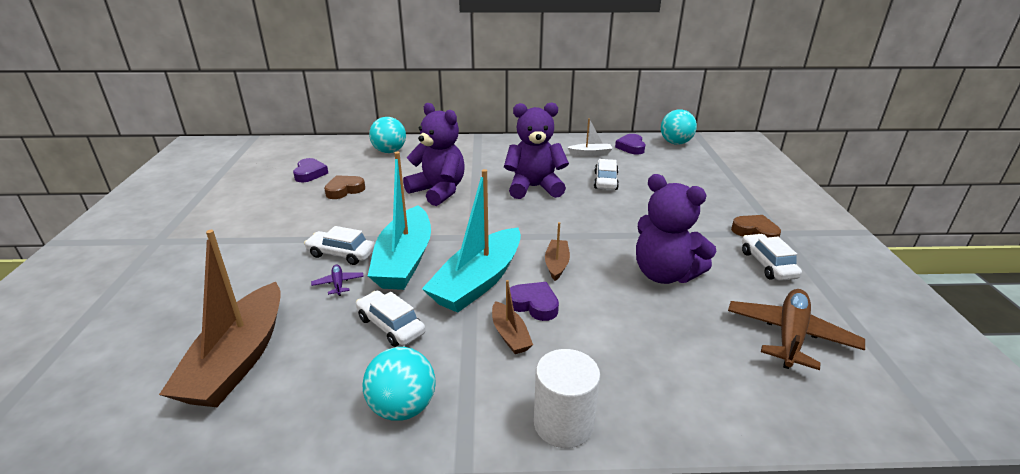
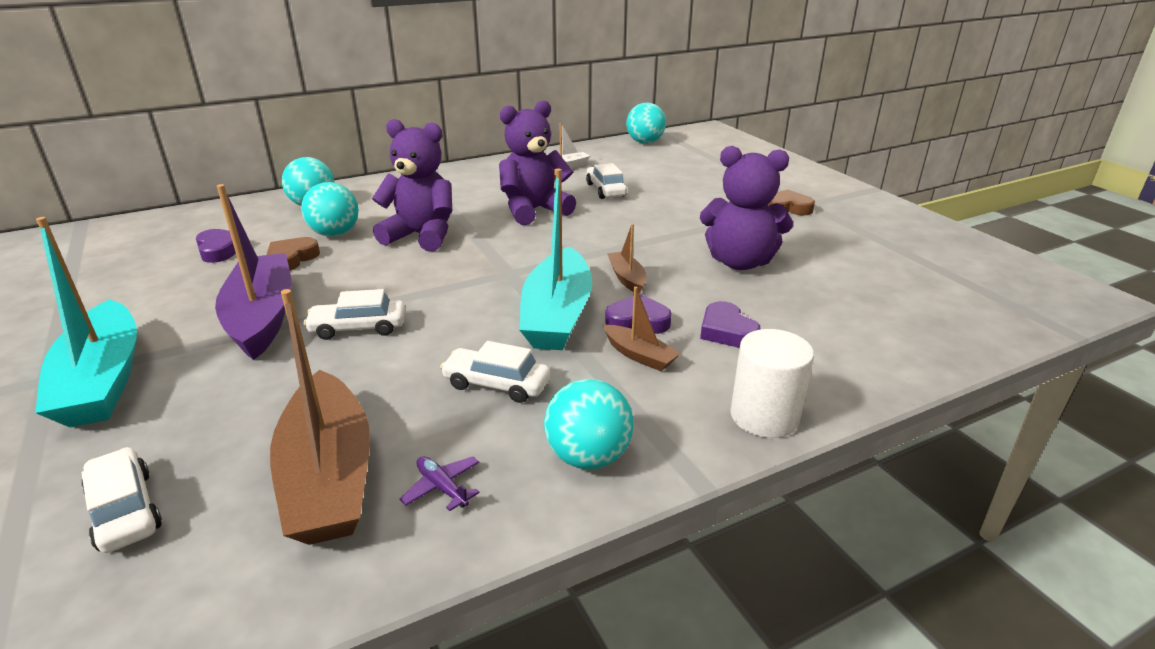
camera: 25 degrees left, 0 degrees up
purple plane [311,265,364,296] -> purple plane moved to [400,456,480,511]
turquoise boat [368,152,431,290] -> turquoise boat moved to [35,217,137,428]
purple heart [615,134,645,155] -> purple heart moved to [700,301,760,348]
brown plane [728,289,865,370] -> none
white car [742,234,802,281] -> white car moved to [81,447,162,553]
none -> purple boat [215,184,292,360]
none -> turquoise ball [301,182,358,237]

